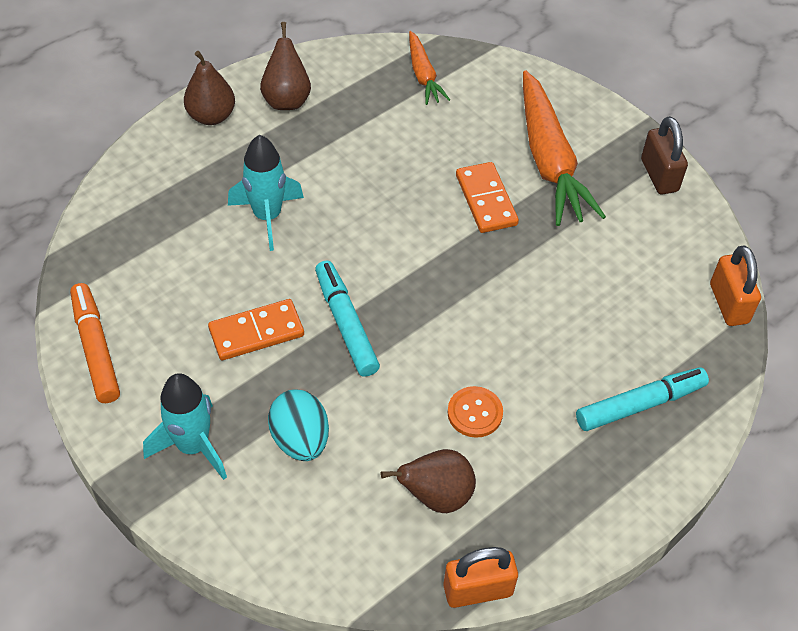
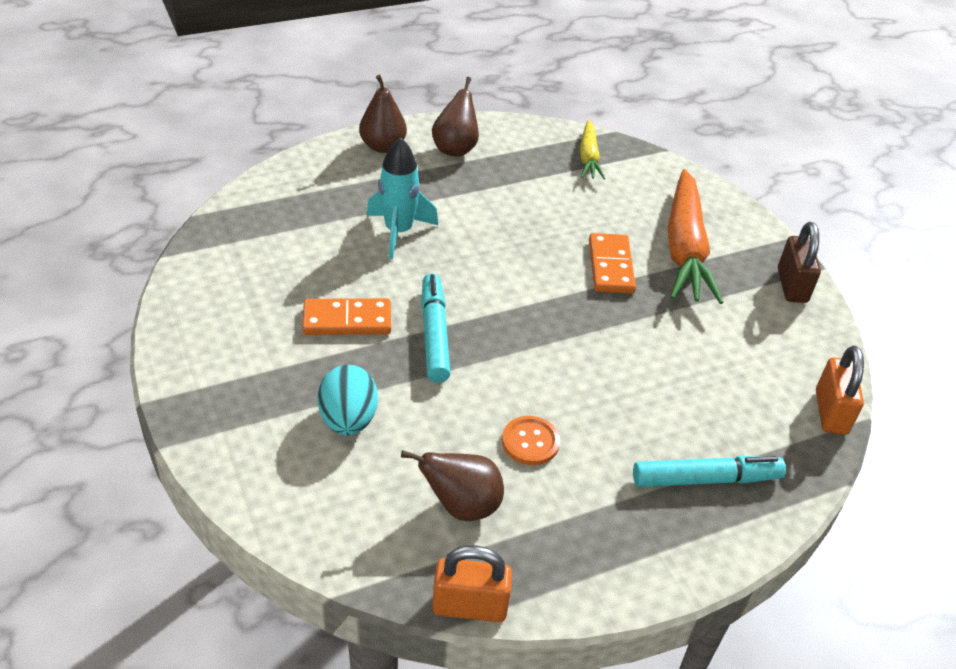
camera: 15 degrees right, 10 degrees down
orange marker [70,283,120,403] -> none
turquoise rocket [143,373,227,480] -> none
orange carrot [409,31,450,105] -> yellow carrot [580,120,605,180]

